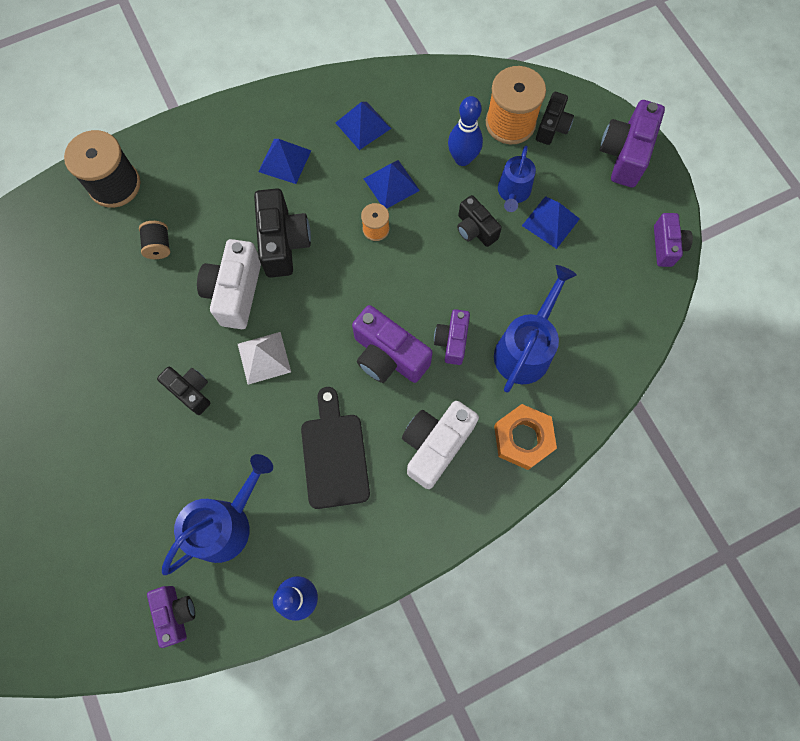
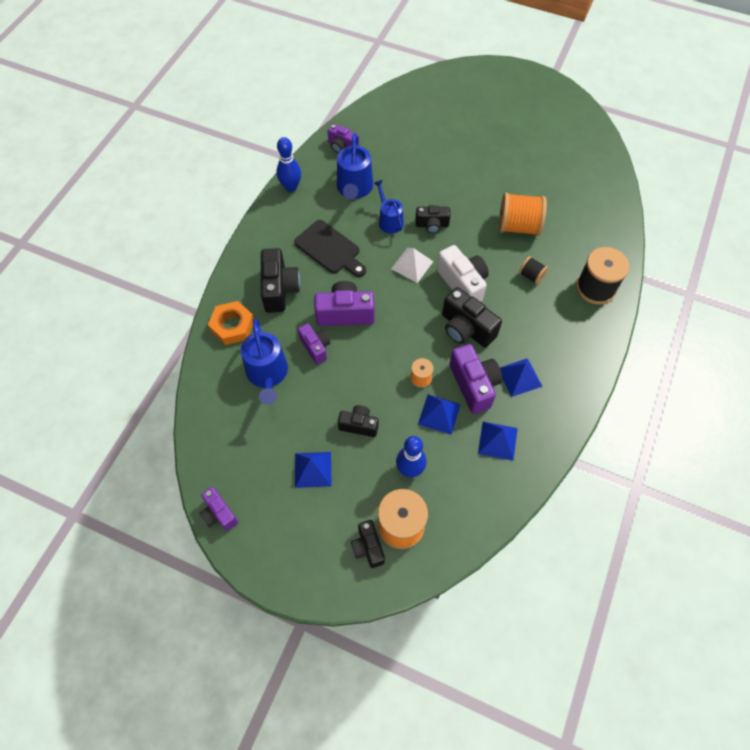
camera: 140 degrees right, 10 degrees down
white camera [402,401,479,489] -> black camera [261,248,300,313]
blue watering can [498,146,536,212] -> blue watering can moved to [374,180,404,234]
purple camera [600,100,665,187] -> purple camera moved to [449,344,502,414]
none -> orange spool [499,193,547,236]

